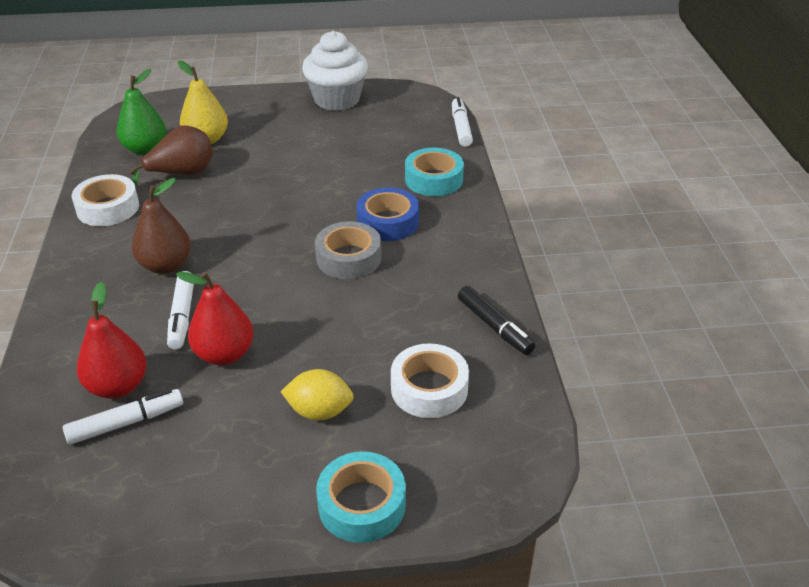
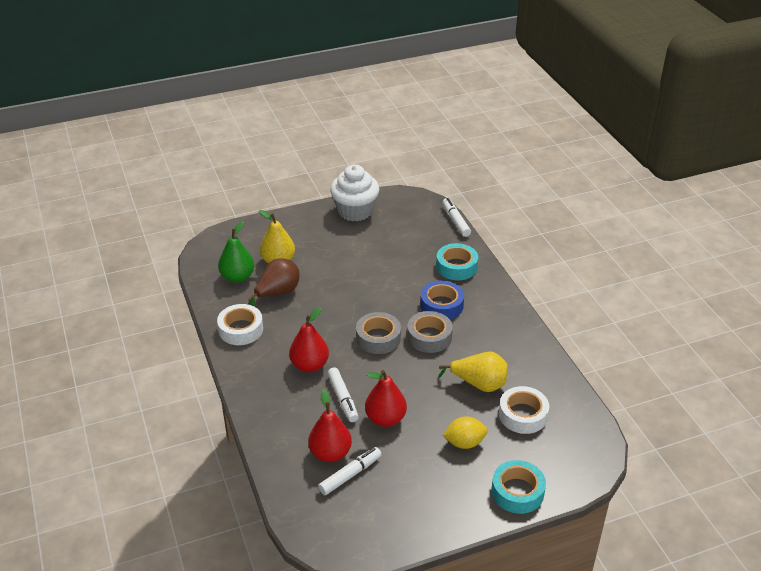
camera: 15 degrees left, 0 degrees up
brown pear [132,178,191,274] -> red pear [289,307,329,372]
black marker [458,286,535,355] -> none
none -> grey tape [356,312,401,354]
none -> yellow pear [438,352,508,392]

